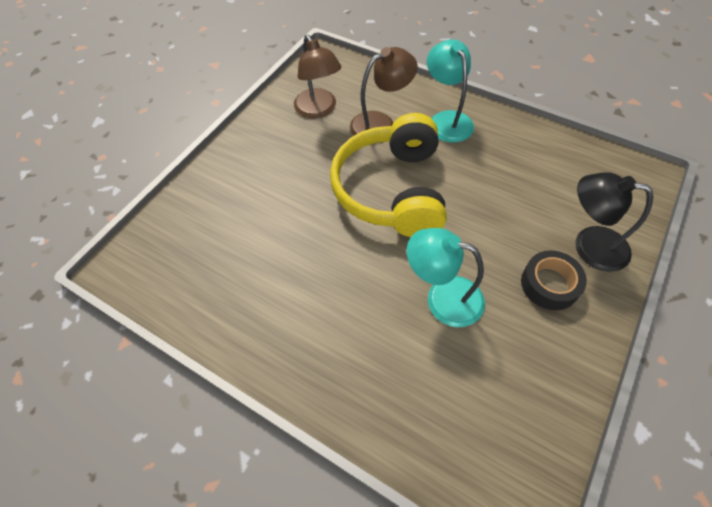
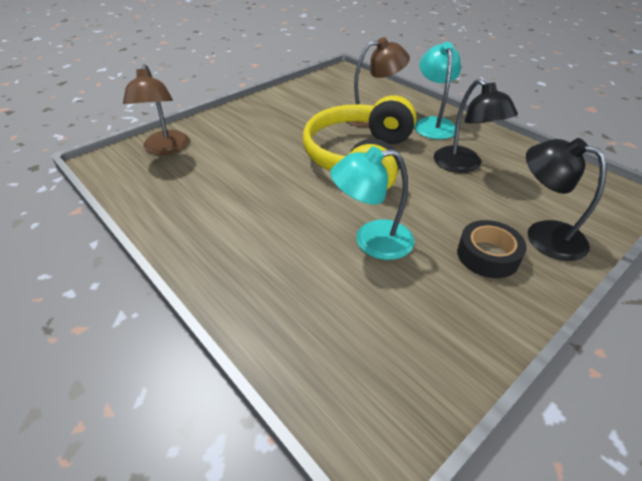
camera: 15 degrees right, 15 degrees down
brown lamp [294,35,342,118] -> brown lamp moved to [123,64,189,155]
turquoise lamp [407,228,485,327] -> turquoise lamp turned 45 degrees counterclockwise [330,147,414,260]
none -> black lamp [434,79,518,173]

